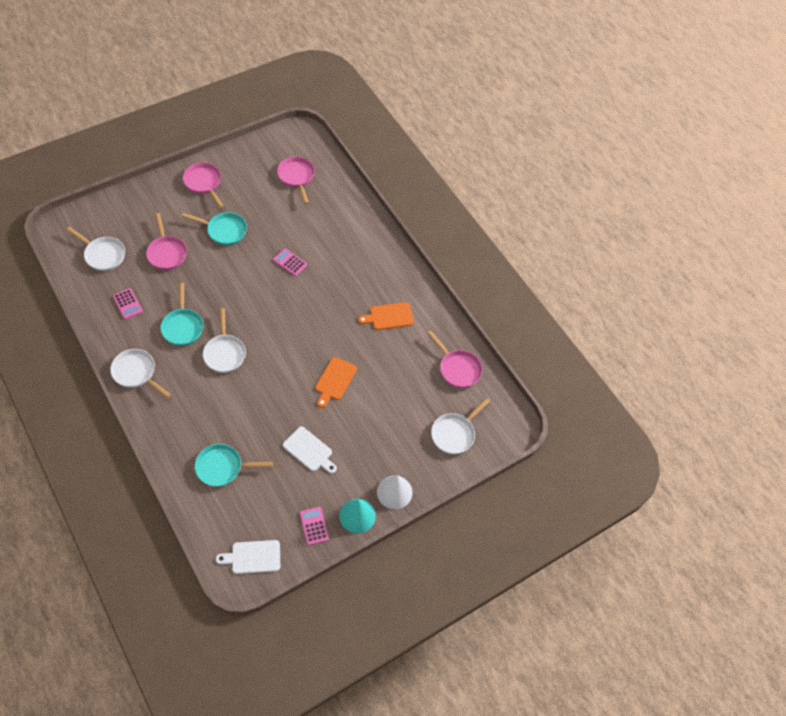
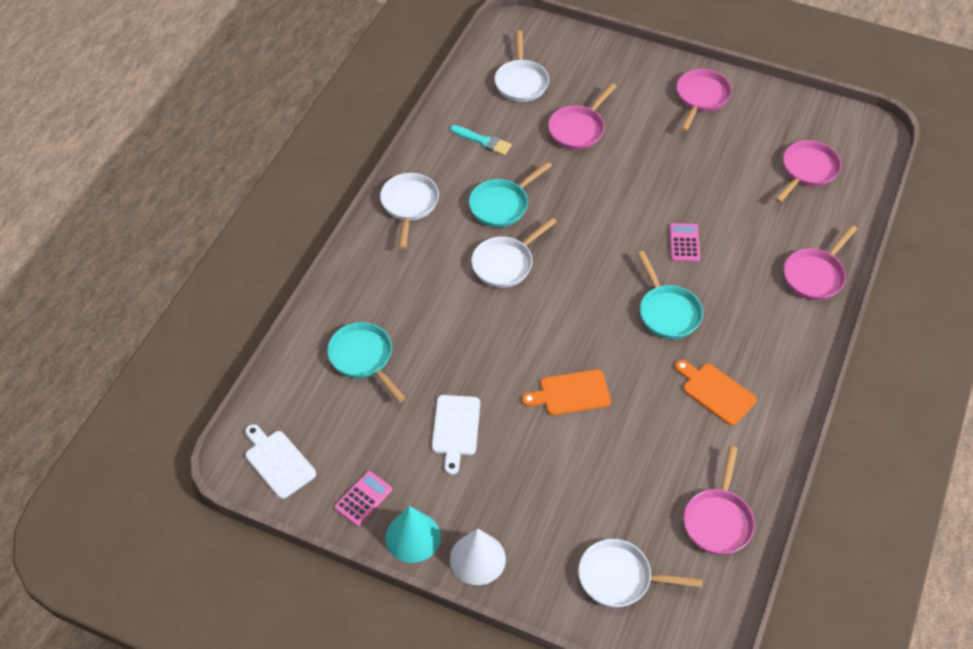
camera: 60 degrees right, 5 degrees down
pink calculator [113,288,143,319] -> turquoise brush [450,125,512,156]
turquoise pan [182,212,247,245] -> turquoise pan moved to [637,251,703,339]
none -> pink pan [784,225,857,300]

